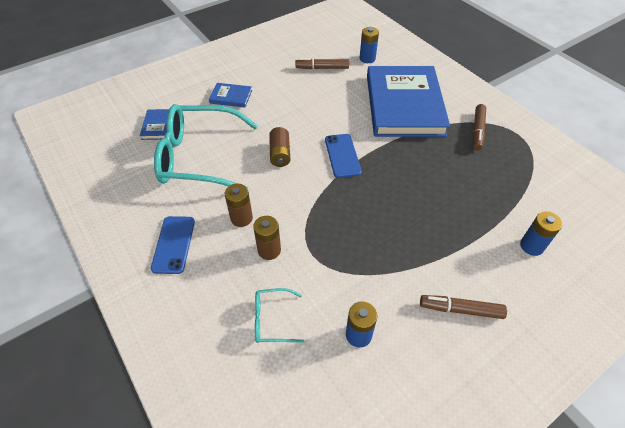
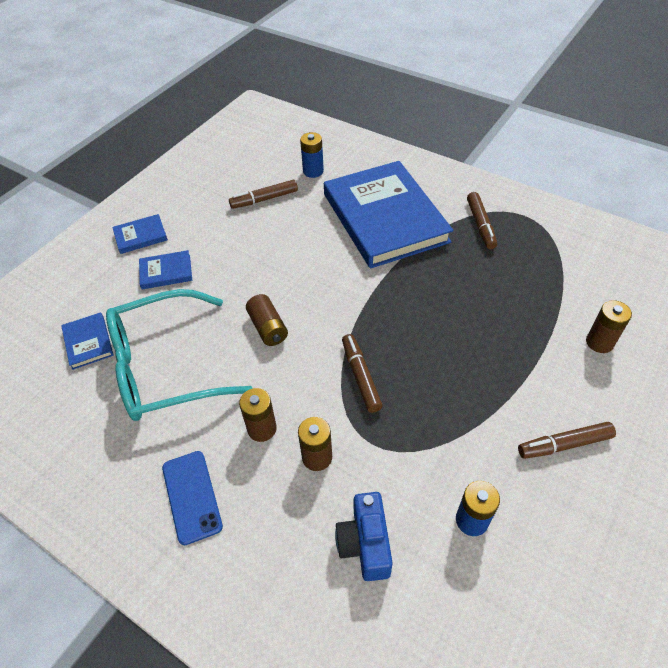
camera: 20 degrees left, 0 degrees up
turquoise glasses [255,288,304,343] -> blue camera [335,492,393,581]
blue phone [325,134,362,178] -> none
blue battery [520,211,563,256] -> brown battery [586,300,632,353]
none -> blue book [112,214,168,254]
none -> brown marker [342,334,383,413]

